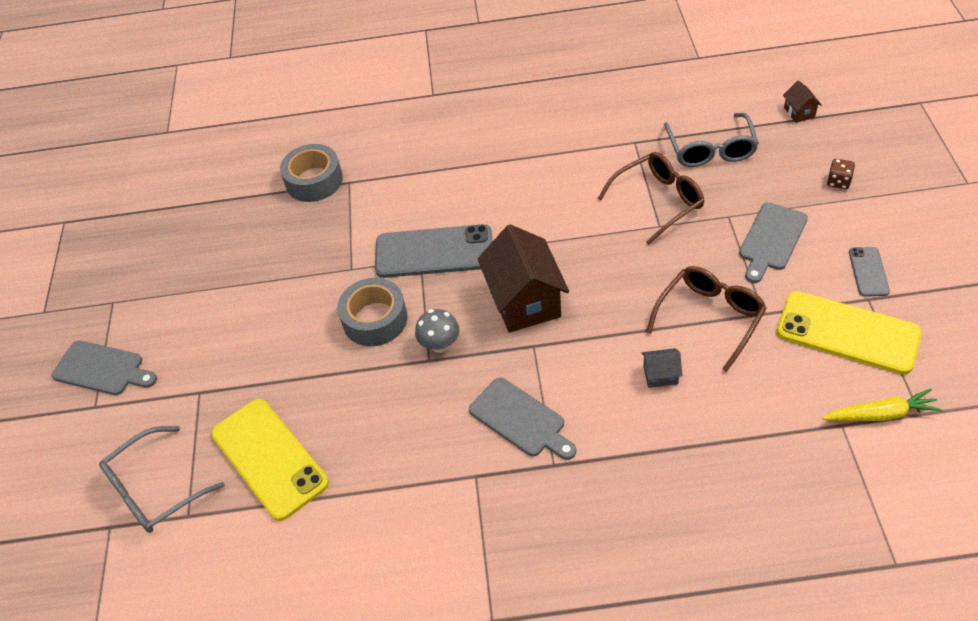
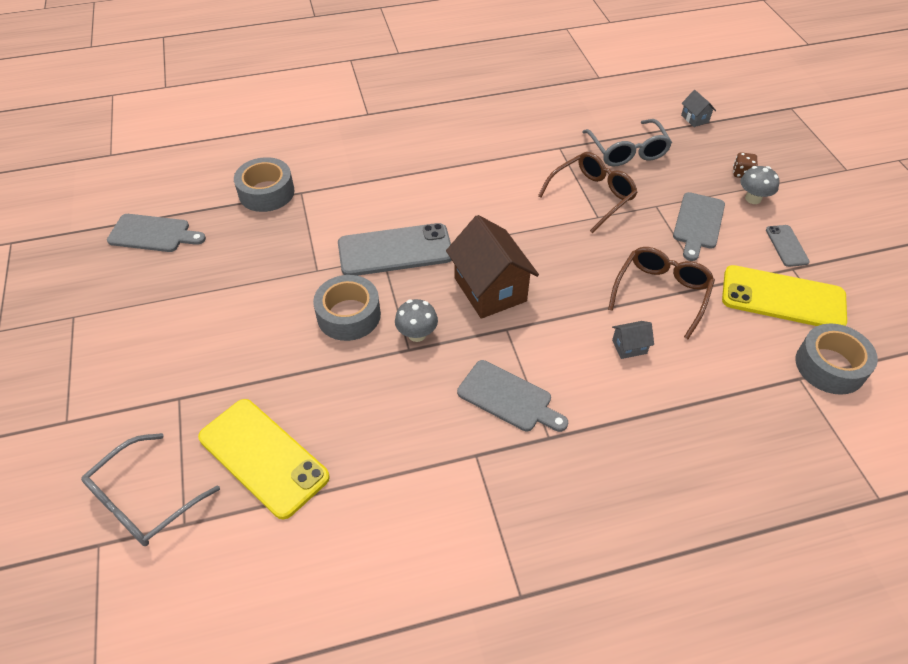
camera: 15 degrees left, 0 degrees up
grey cutting board [52,340,157,395] -> grey cutting board moved to [107,214,206,252]
brown house [783,80,822,123] -> grey house [681,90,716,127]
yellow carrot [822,389,942,421] -> grey tape [796,324,878,395]
none -> grey mushroom [740,166,780,204]

